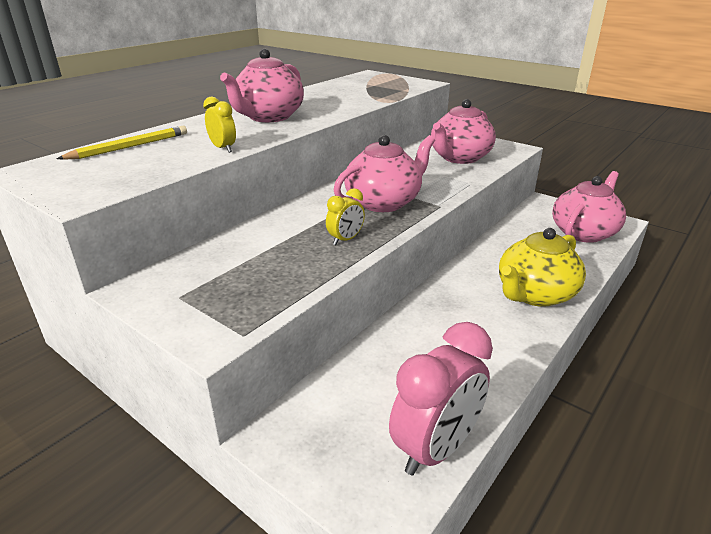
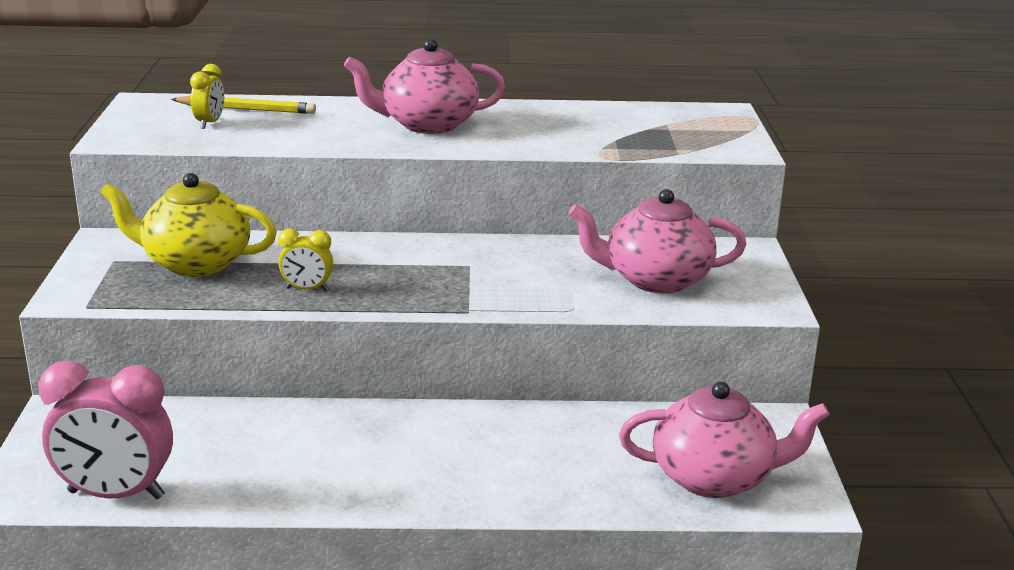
camera: 50 degrees right, 5 degrees down
yellow clock [203,96,236,152] -> yellow clock moved to [190,64,224,129]
pink teapot [334,135,435,212] -> none
yellow teapot [499,228,586,307] -> yellow teapot moved to [100,173,277,277]

